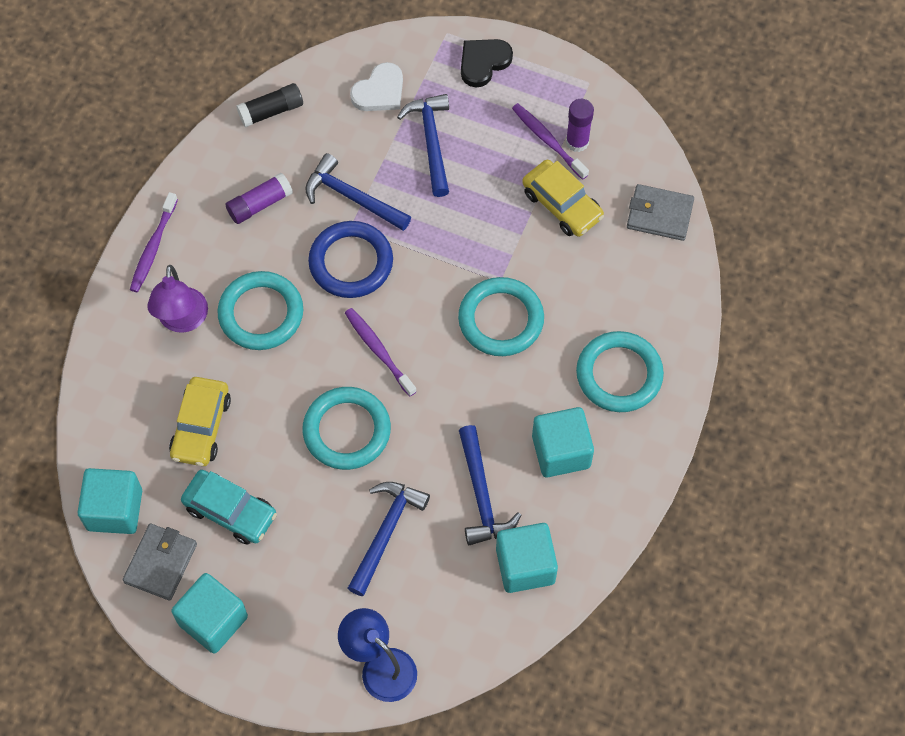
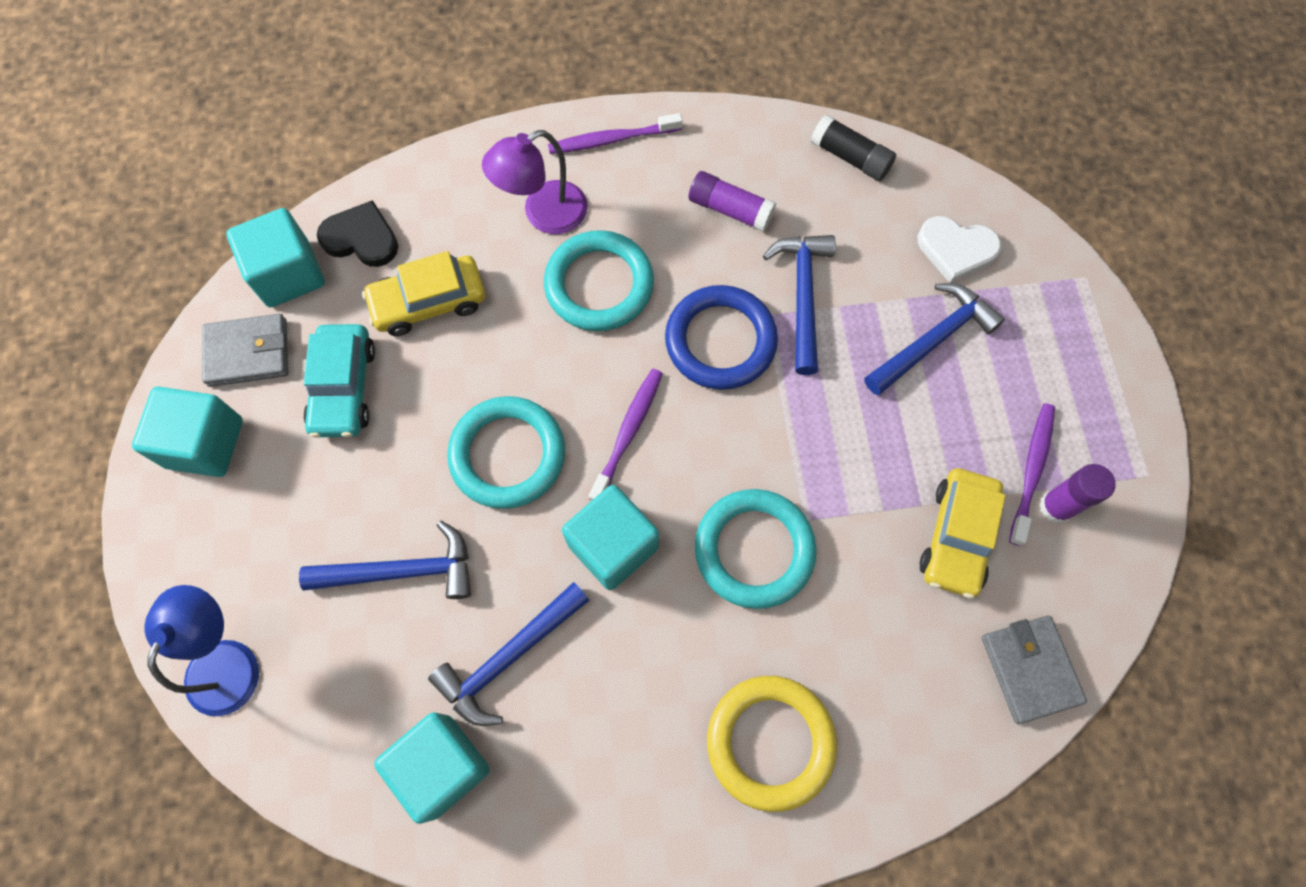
camera: 60 degrees right, 5 degrees up
black heart [461,39,513,87] -> black heart moved to [317,200,398,267]
turquoise cube [532,407,594,477] -> turquoise cube moved to [562,485,659,590]
turquoise ring [576,331,664,412] -> yellow ring [707,676,837,812]

